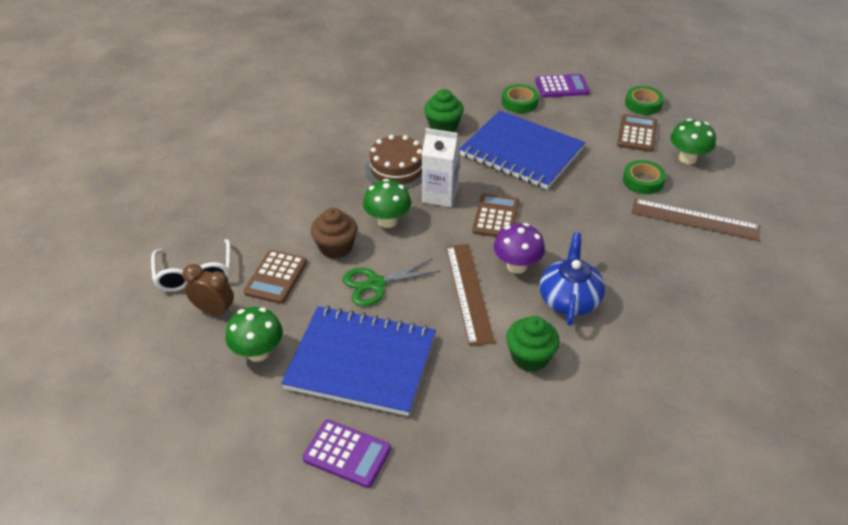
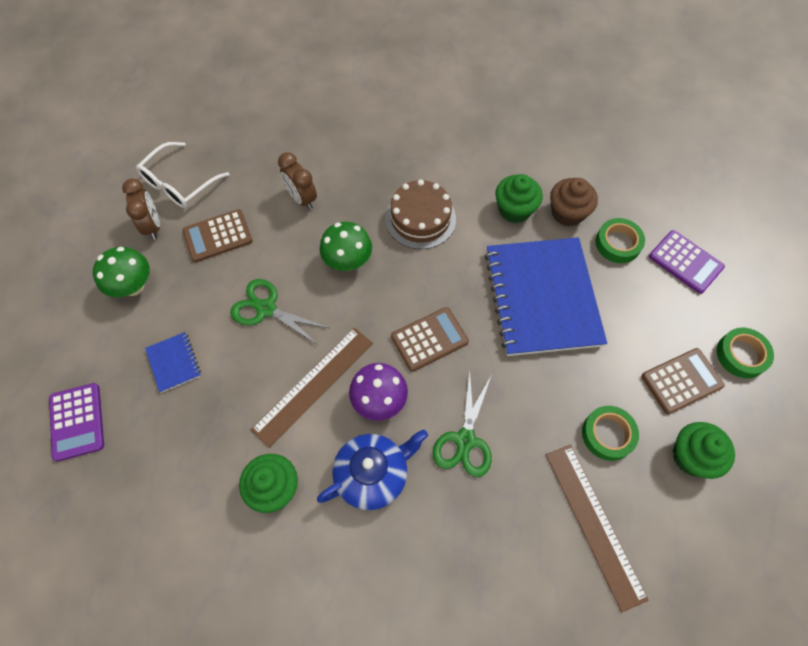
camera: 50 degrees right, 20 degrees up
blue notebook [281,306,436,416] -> blue notebook [145,332,201,393], size x0.41
brown cupcake [311,208,357,259] -> brown cupcake moved to [550,178,598,227]
white carton [422,128,460,207] -> none
green mushroom [670,119,716,164] -> green cupcake [673,422,735,479]
none -> brown clock [278,152,317,210]
none -> green scissors [433,370,492,477]

